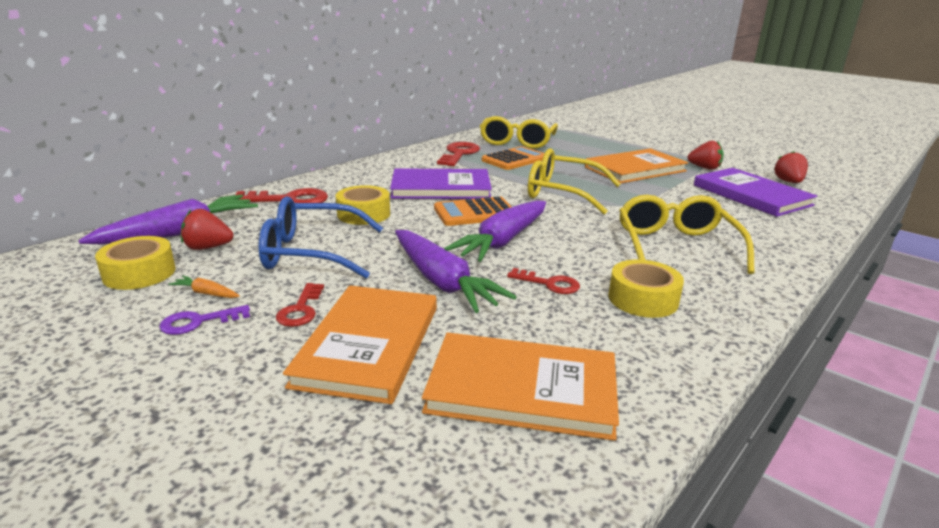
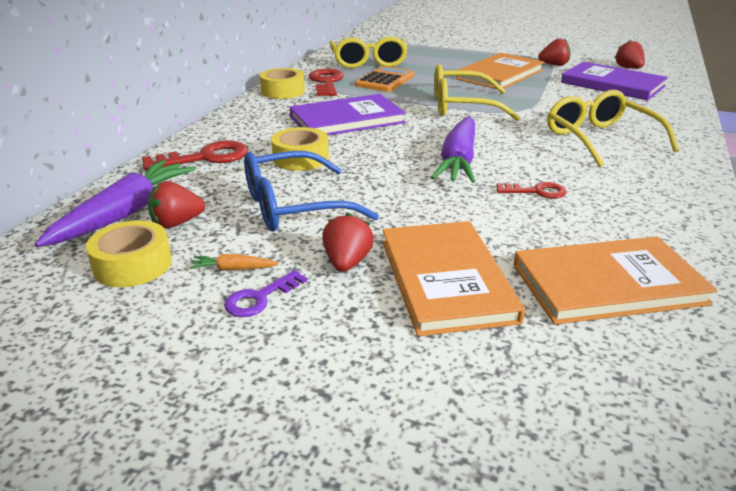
camera: 20 degrees left, 5 degrees up
red key [276,283,324,327] -> red strawberry [322,213,374,272]
purple carrot [395,230,516,313] -> none
orange calculator [434,196,512,226] -> none
yellow tape [609,260,684,318] -> yellow tape moved to [260,68,305,99]

